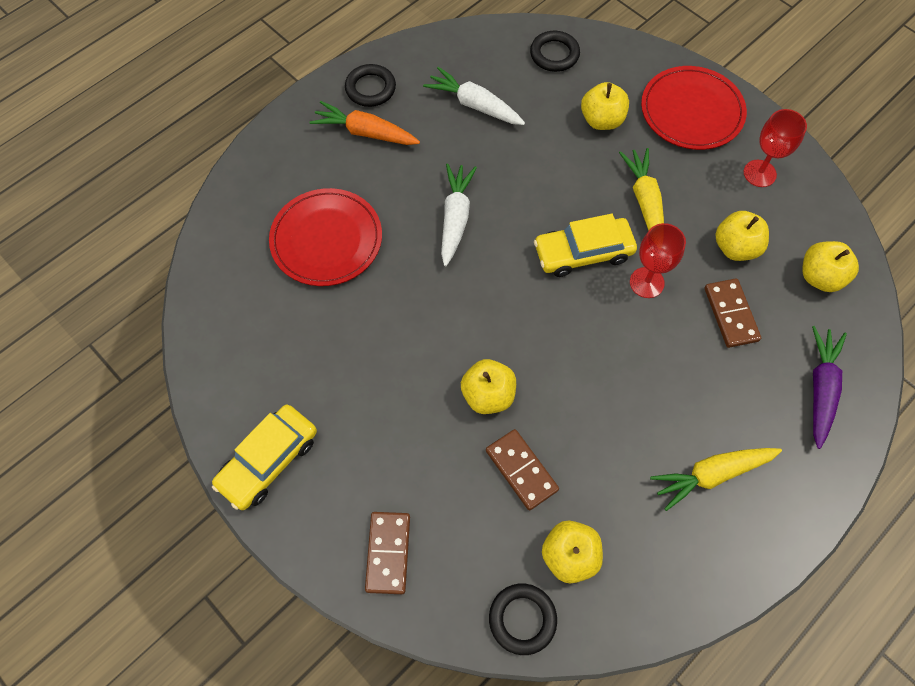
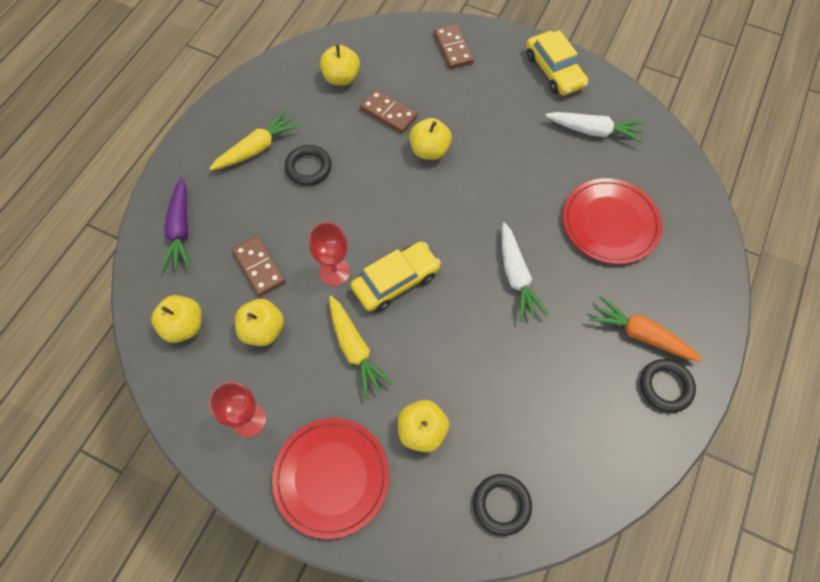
camera: 160 degrees right, 0 degrees up
yellow car [212,404,317,510] -> yellow car turned 135 degrees clockwise [526,30,588,96]
orange carrot [309,101,420,145] -> orange carrot turned 150 degrees counterclockwise [589,296,703,362]
white carrot [423,67,525,125] -> white carrot moved to [545,112,644,143]
black ring [489,584,557,655] -> black ring moved to [285,145,332,186]

